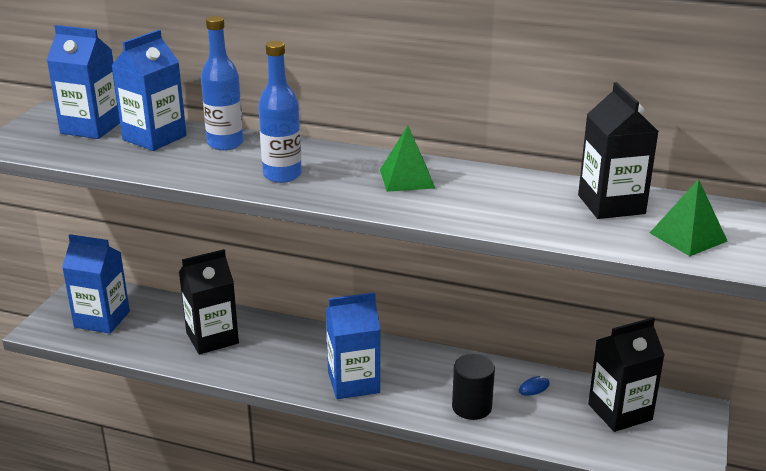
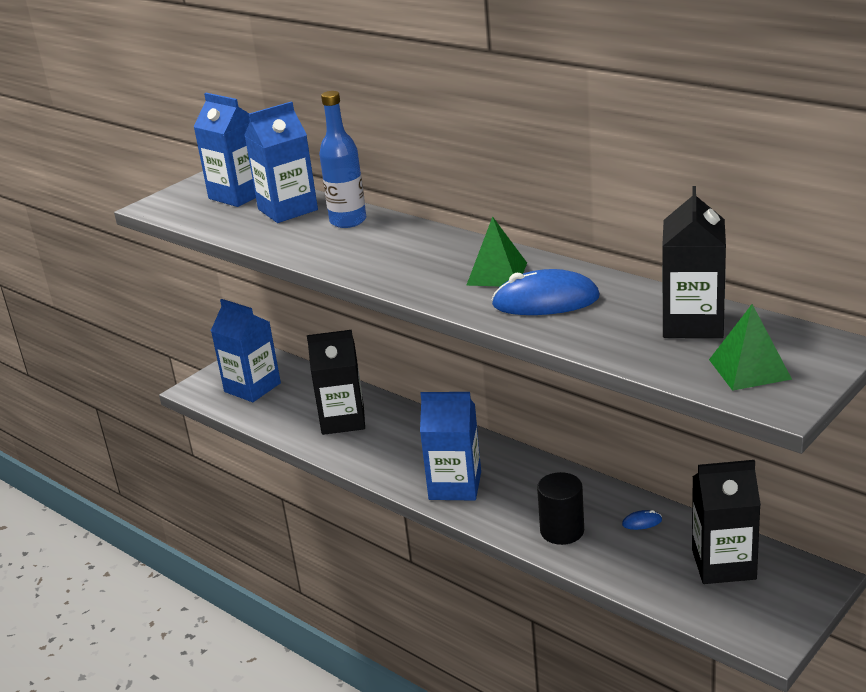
camera: 25 degrees right, 0 degrees up
blue bottle [258,41,302,183] -> none
none -> blue mouse [491,269,600,315]

